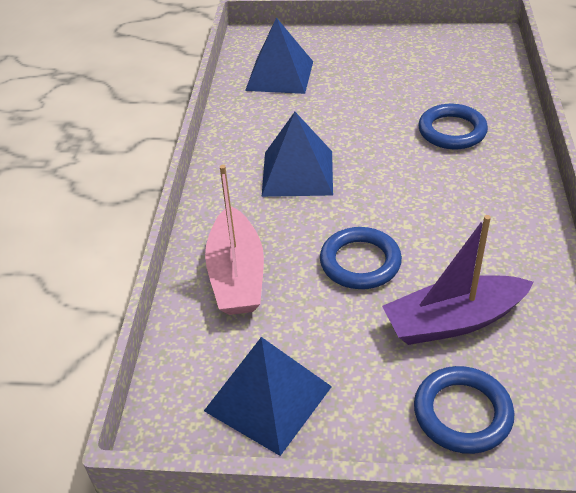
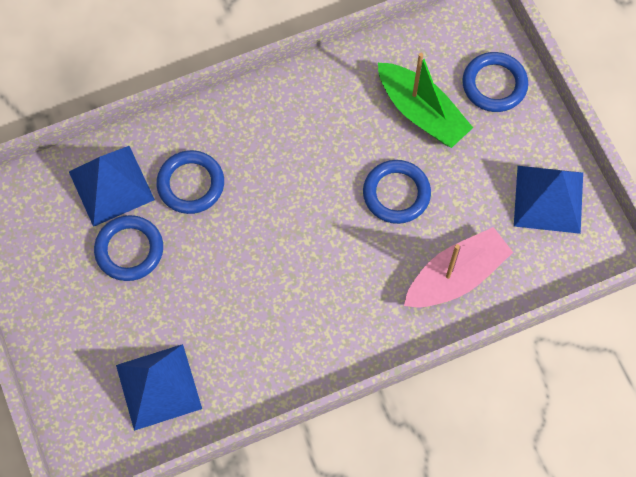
camera: 120 degrees left, 25 degrees up
blue pyramid [262,112,333,197] -> blue pyramid moved to [69,146,155,227]
purple boat [382,215,533,345] -> green boat [378,53,473,148]
none -> blue ring [94,215,163,281]

